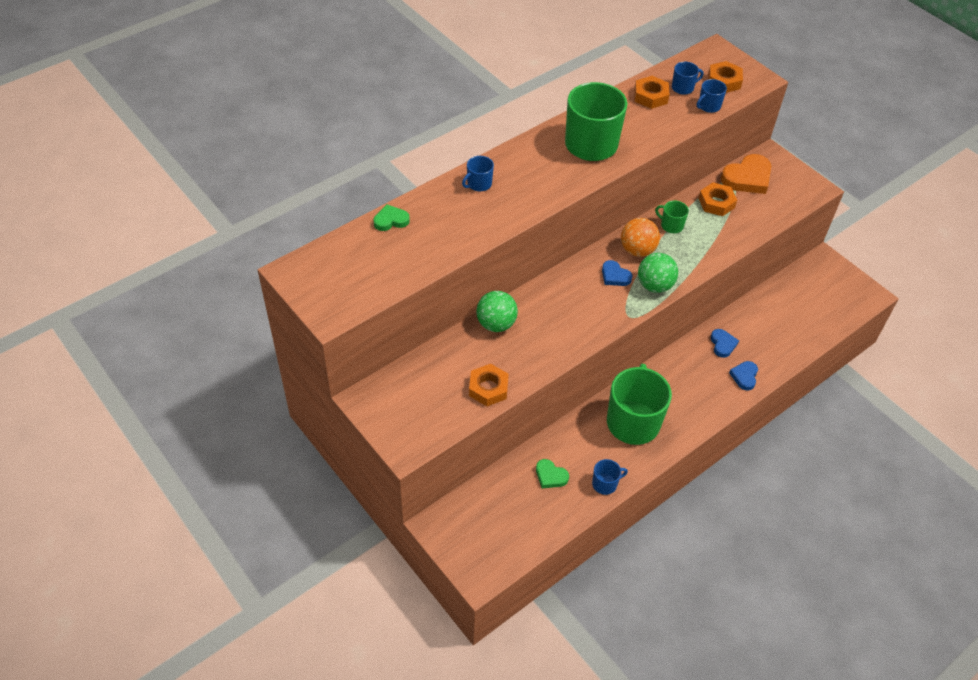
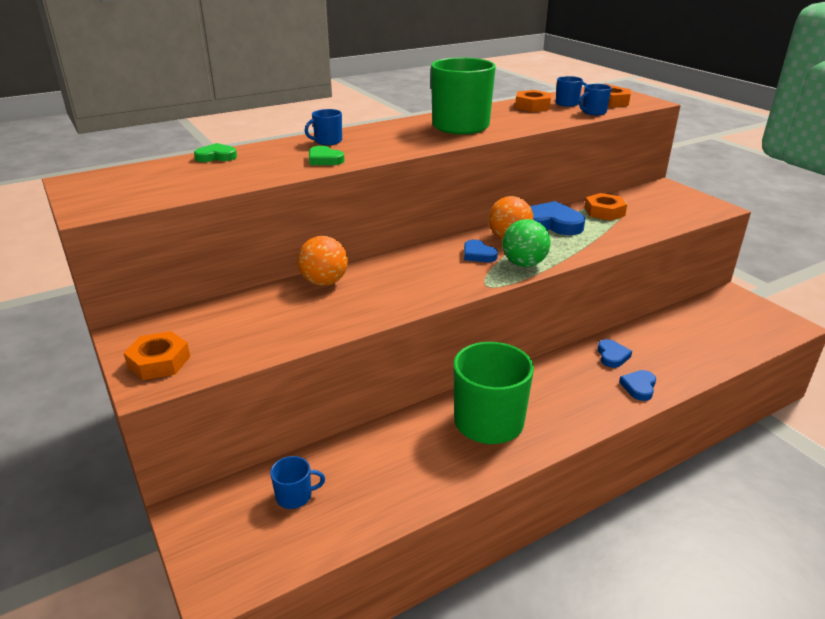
camera: 10 degrees right, 20 degrees down
orange nut [469,364,509,406] -> orange nut moved to [124,331,190,380]
green ball [476,291,518,332] -> orange ball [298,236,348,286]
green heart [536,459,569,488] -> green heart moved to [309,146,345,165]
blue mug [592,459,628,495] -> blue mug moved to [270,456,325,509]
green mug [655,201,689,233] -> blue heart [530,201,585,235]
orange heart [721,154,771,194] -> none

